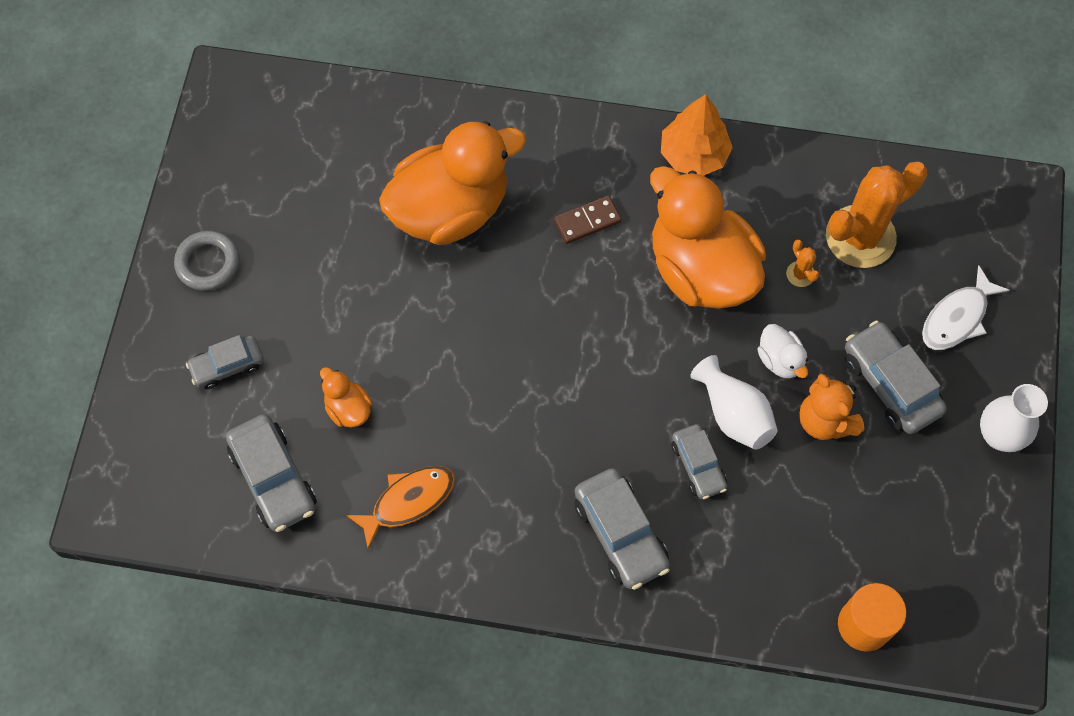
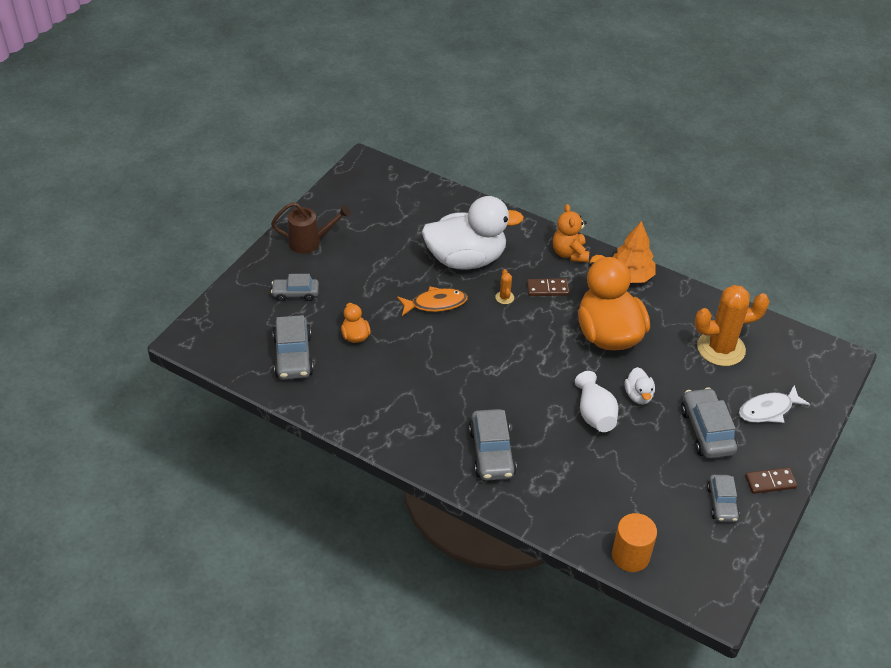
camera: 20 degrees right, 20 degrees down
grey ring [174,230,240,291] -> brown watering can [271,202,351,254]
orange fish [346,466,455,549] -> orange fish moved to [397,286,468,316]
orange duck [379,121,526,245] -> white duck [422,196,524,269]
grey car [672,424,727,499] -> grey car moved to [707,475,740,522]
orange cactus [786,240,819,287] -> orange cactus moved to [496,269,514,304]
orange teddy bear [799,374,864,440] -> orange teddy bear moved to [553,204,589,262]
white vase [980,384,1048,452] -> brown domino [745,467,797,494]

